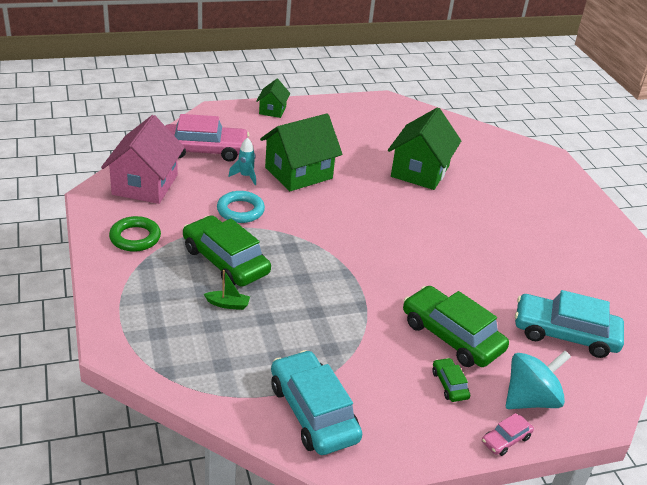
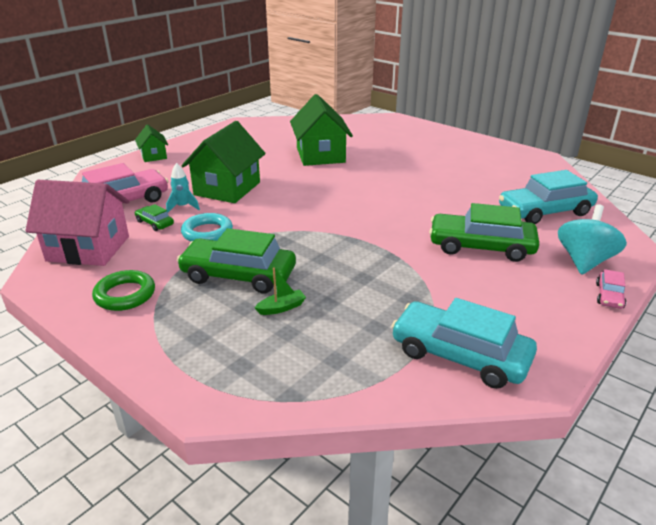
camera: 30 degrees left, 5 degrees down
pink house [101,115,185,204] -> pink house turned 60 degrees counterclockwise [25,180,130,266]
green car [433,358,470,402] -> green car moved to [135,204,174,231]

